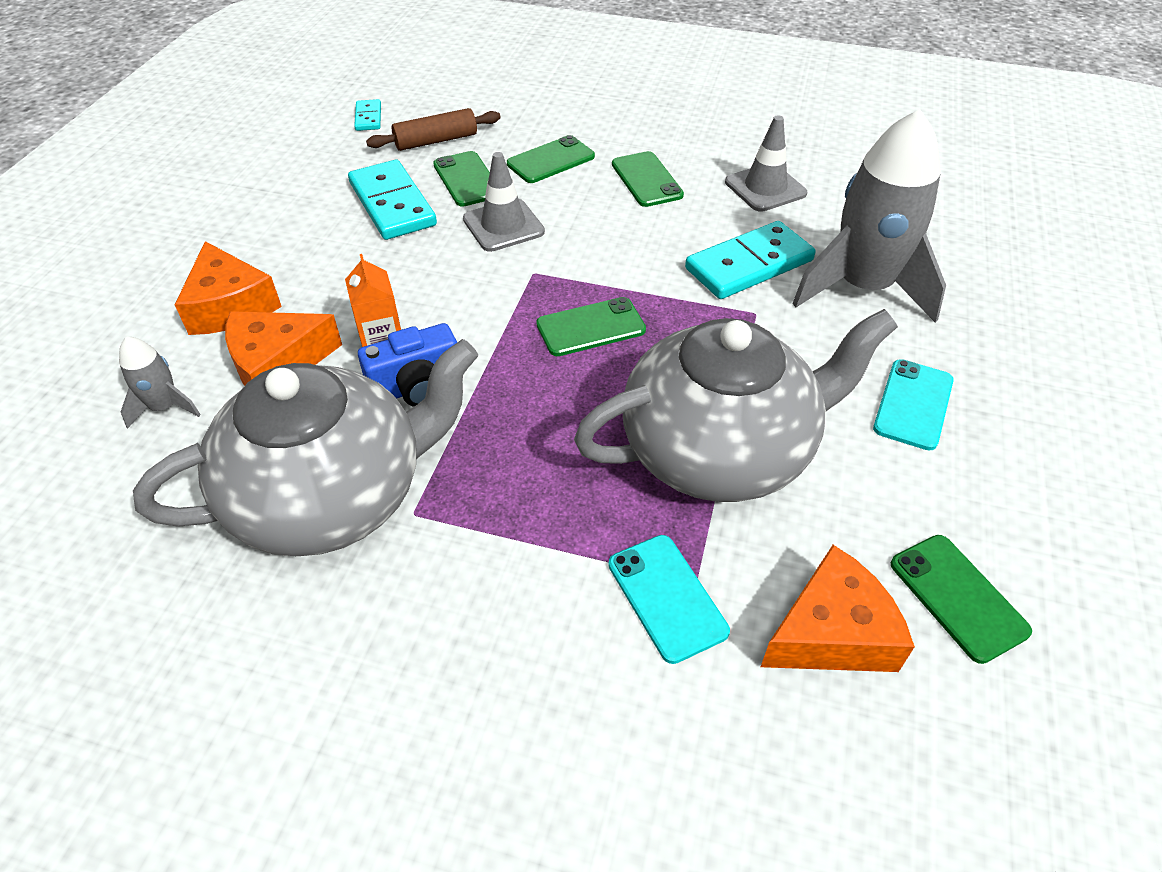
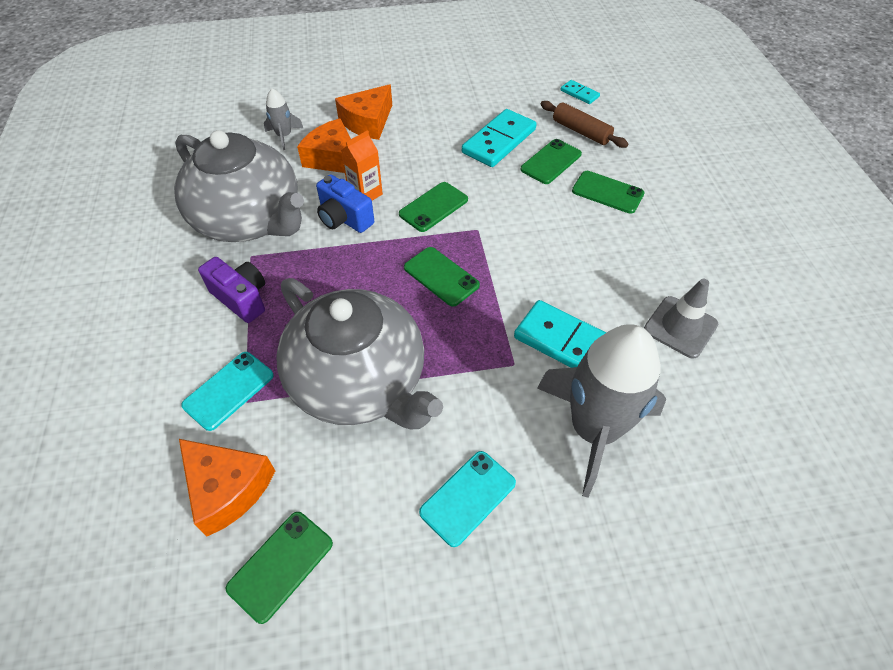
camera: 65 degrees right, 5 degrees up
turquoise domino [354,99,381,131] -> turquoise domino turned 75 degrees clockwise [560,80,600,104]
grey traffic cone [463,152,545,252] -> none
green phone [612,151,684,207] -> green phone moved to [399,182,468,232]
turquoise phone [873,359,954,451] -> turquoise phone turned 45 degrees counterclockwise [419,451,516,547]
none -> purple camera [198,257,265,323]

